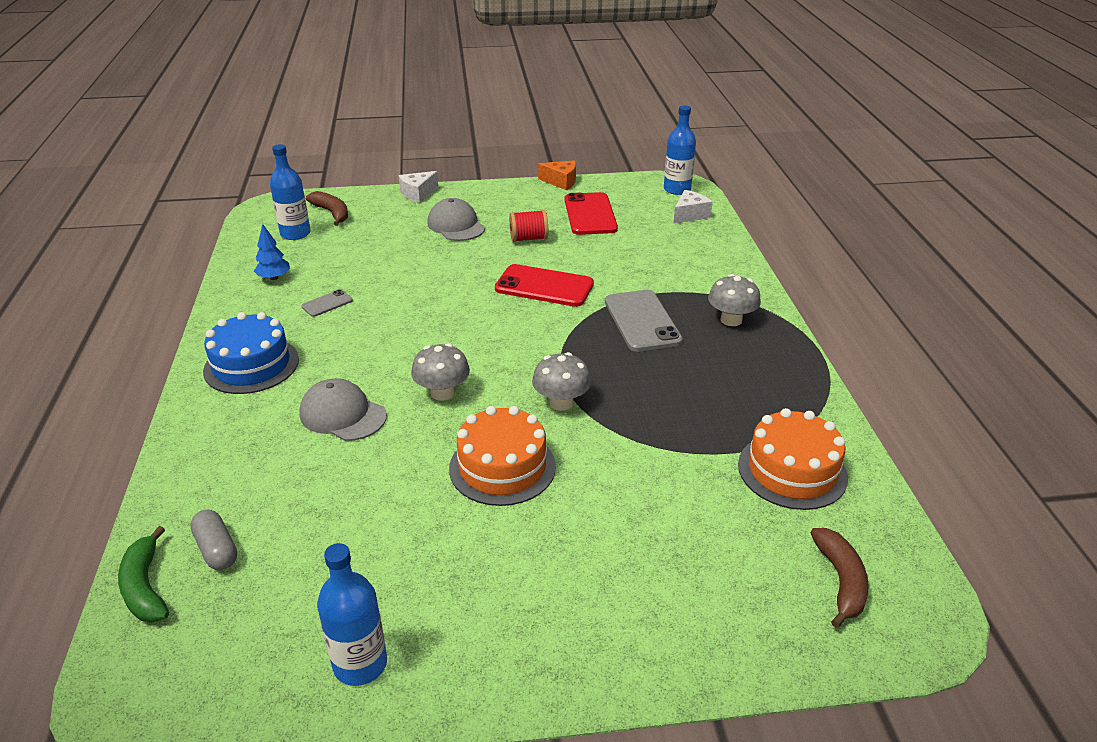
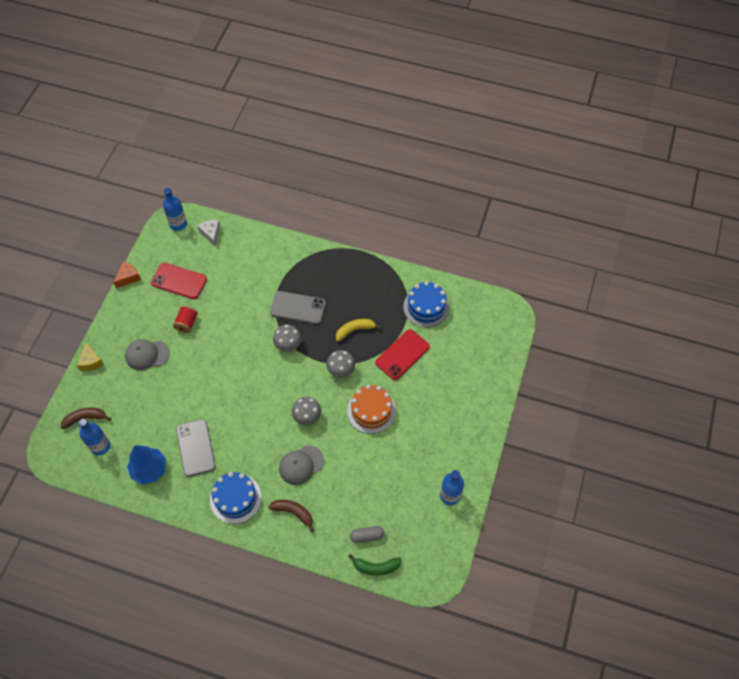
camera: 65 degrees left, 25 degrees up
blue tree [254,224,290,280] -> blue tree [127,446,166,484], size x1.73
grey phone [301,289,353,317] -> grey phone [176,419,216,477], size x2.04
white cheese [399,171,438,203] -> yellow cheese [77,342,104,371]
red phone [495,264,594,307] -> red phone moved to [375,329,430,380]
grey mushroom [708,274,761,326] -> grey mushroom moved to [273,325,301,351]
orange cake [738,408,848,510] -> blue cake [403,281,450,328]
brown banana [810,528,869,628] -> brown banana moved to [268,500,314,532]
none -> yellow banana [336,319,381,342]

